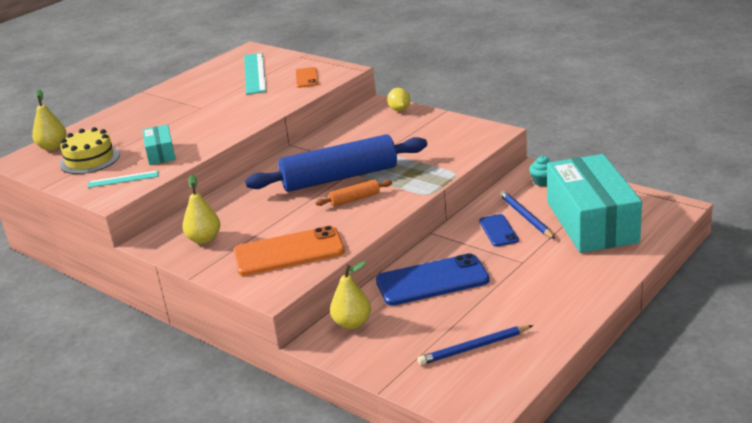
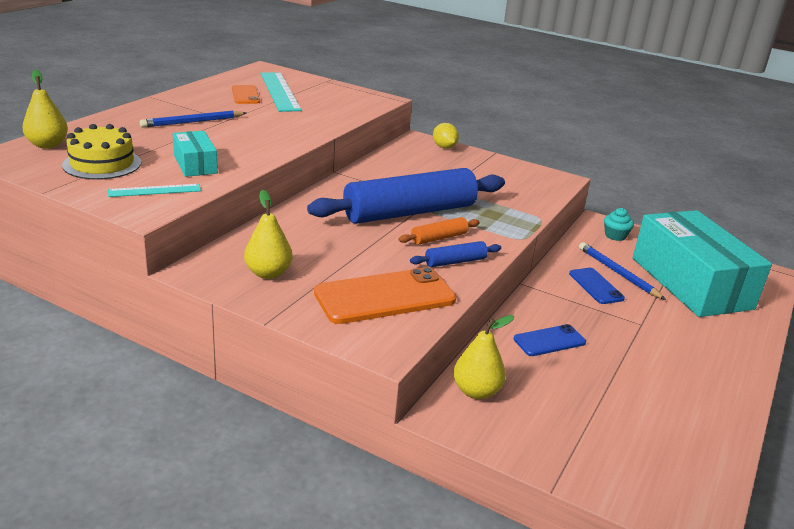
camera: 15 degrees left, 0 degrees up
orange phone [295,67,318,88] -> orange phone moved to [232,85,260,104]
blue phone [376,253,490,306] -> blue phone [514,324,586,356], size x0.54
blue pencil [418,325,533,365] -> blue pencil moved to [140,111,246,128]
none -> blue rolling pin [410,241,501,267]

